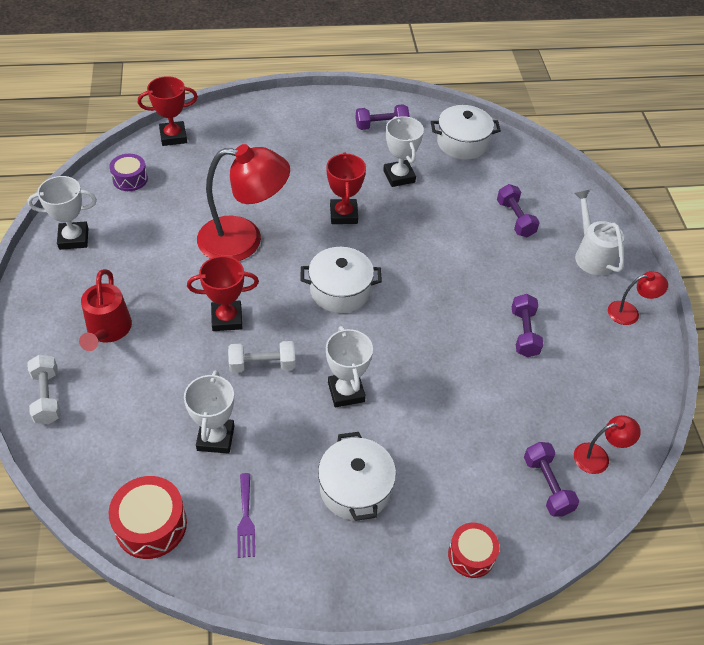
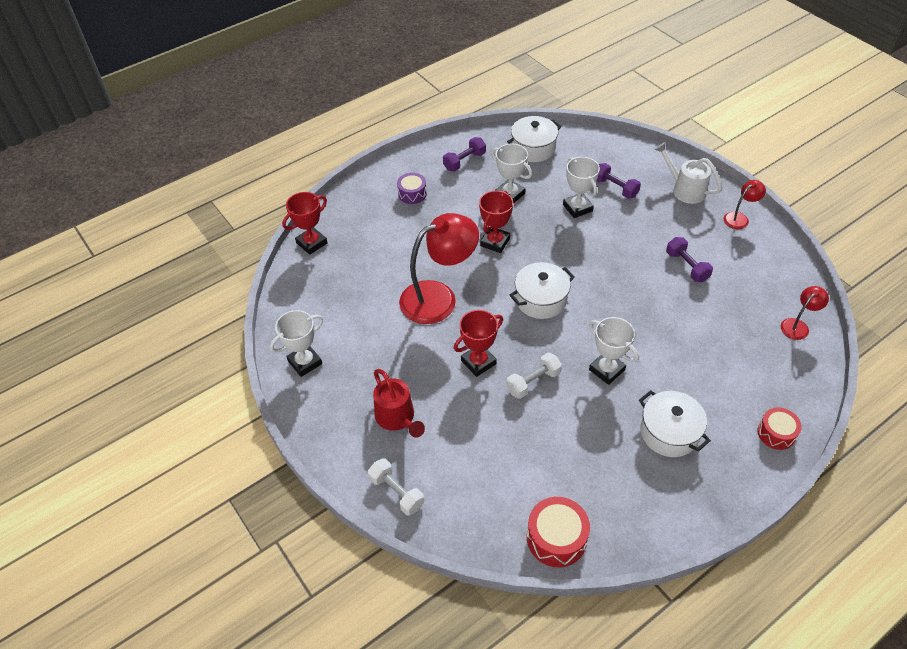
camera: 25 degrees left, 0 degrees up
purple drum [109,154,148,191] -> purple drum moved to [397,173,427,204]
white trophy [184,370,234,454] -> white trophy moved to [563,157,600,218]
purple fork [237,473,255,558] -> none
red trophy [326,152,366,224] -> red trophy turned 60 degrees clockwise [479,191,513,253]
purple dumbbell [524,442,579,517] -> none

